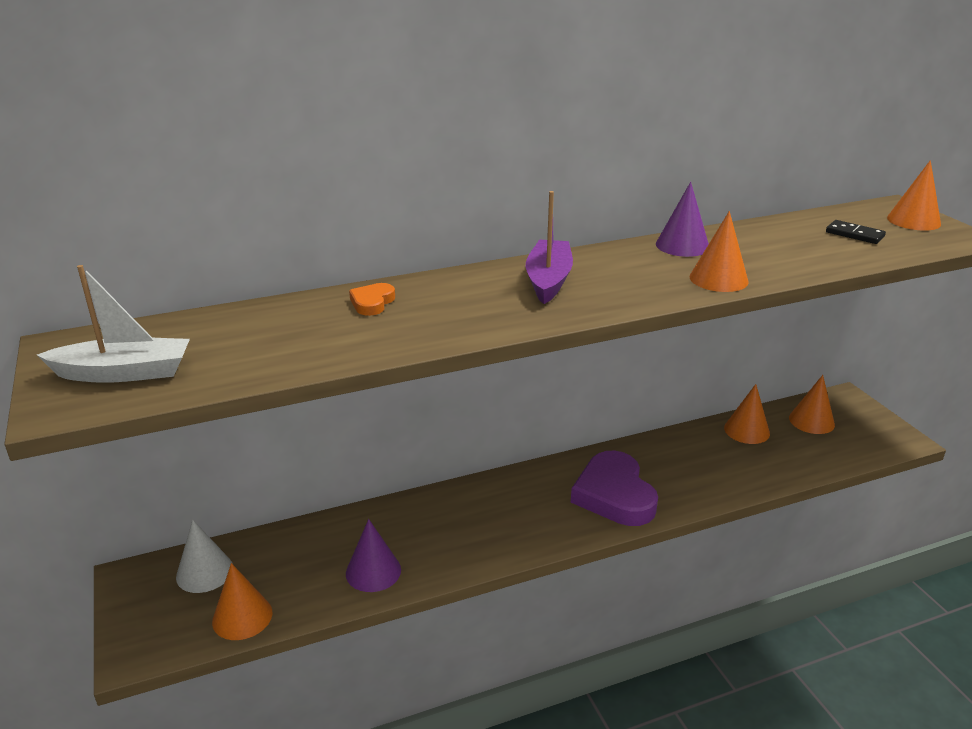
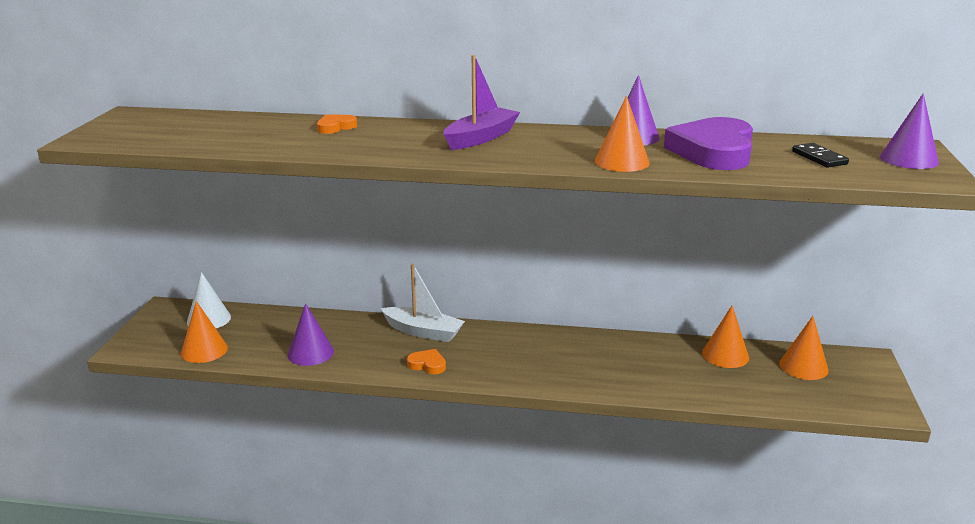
camera: 30 degrees right, 5 degrees down
white boat [37,265,190,383] -> white boat moved to [380,264,465,342]
purple heart [571,451,658,526] -> purple heart moved to [664,117,753,170]
orange cone [887,160,941,231] -> purple cone [880,93,939,169]
none -> orange heart [407,349,446,374]

